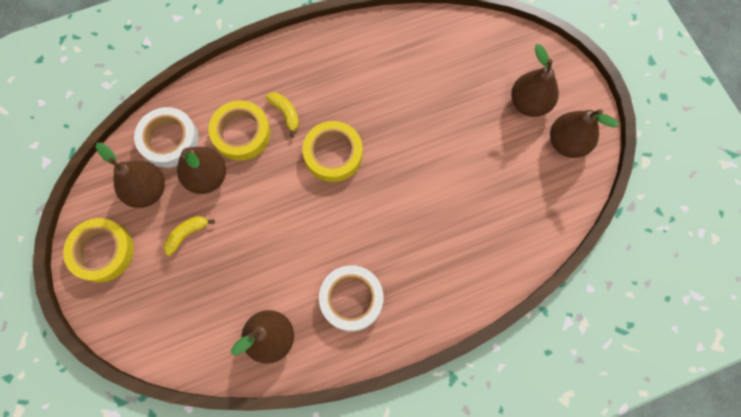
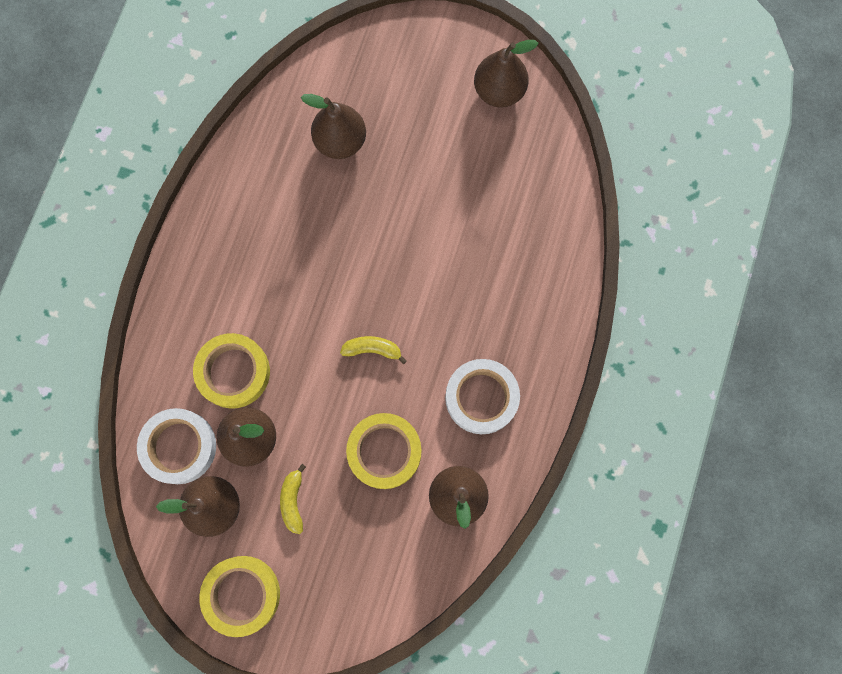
camera: 50 degrees left, 5 degrees up
yellow banana [266,92,299,137] -> yellow banana moved to [340,336,407,364]
yellow tape [303,121,363,182] -> yellow tape moved to [346,413,421,489]
brown pear [511,44,559,117] -> brown pear moved to [301,94,366,159]

